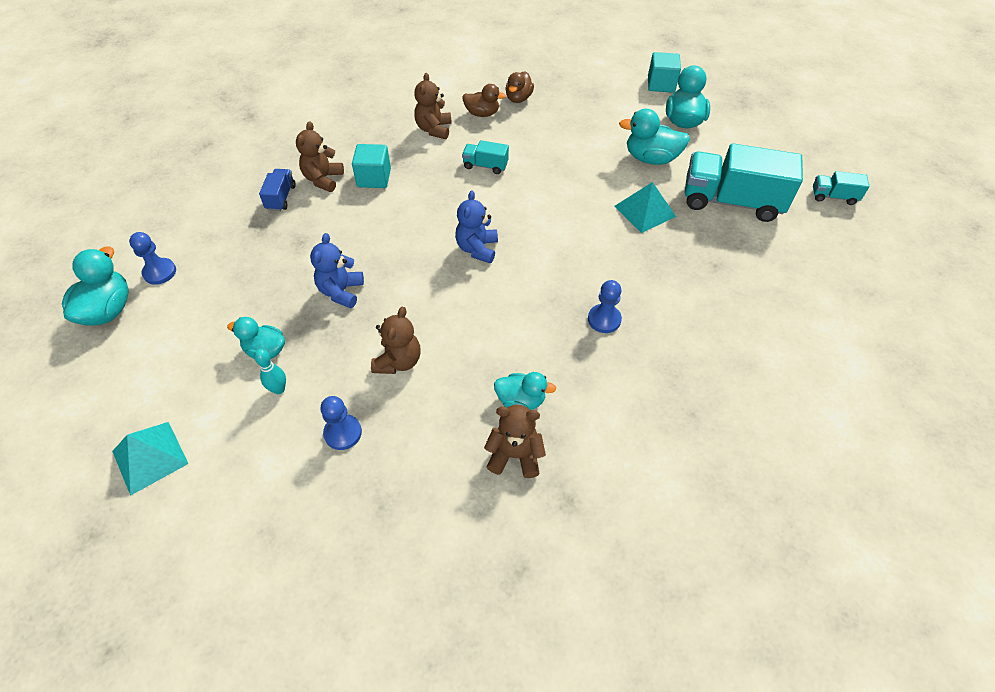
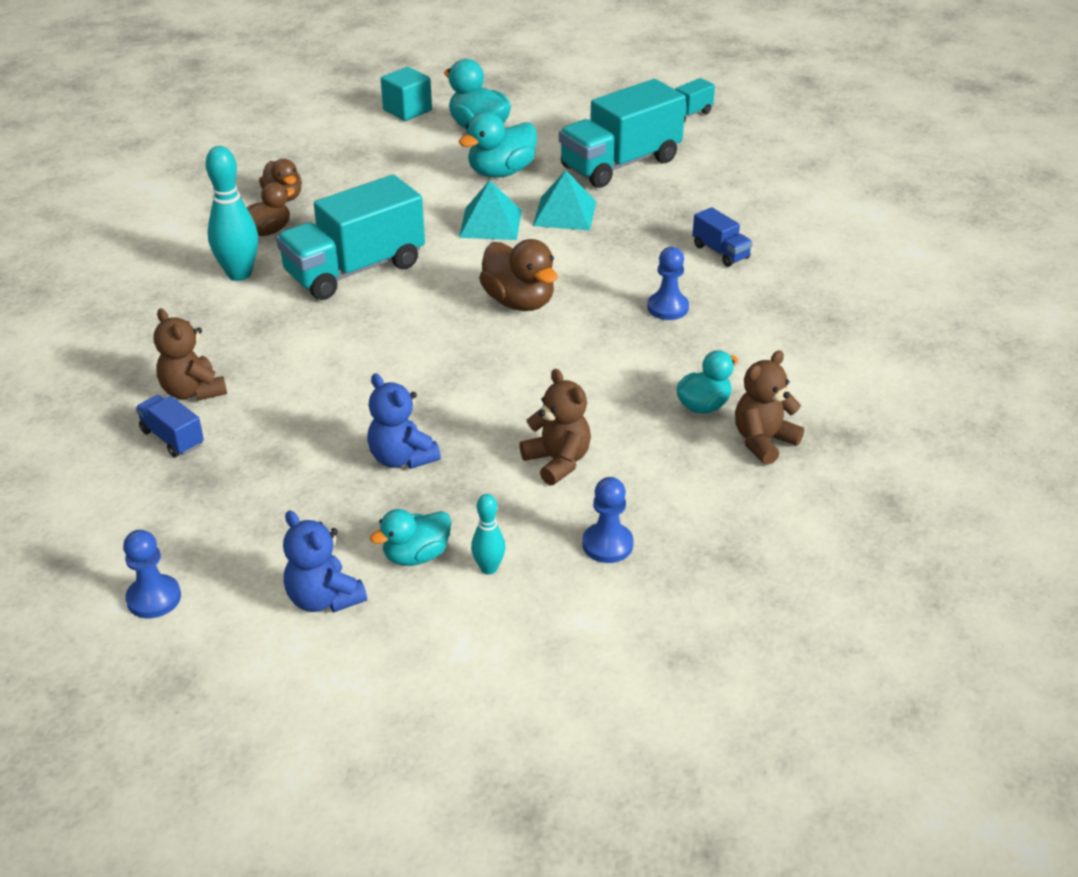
camera: 50 degrees left, 15 degrees down
turquoise duck [62,246,129,326] -> none
turquoise pyramid [112,422,188,496] -> turquoise pyramid moved to [459,180,522,240]
turquoise cube [352,144,391,188] -> none
brown teddy bear [414,73,452,139] -> turquoise bowling pin [206,146,258,281]
blue teddy bear [455,190,498,263] -> blue teddy bear moved to [283,511,367,612]
turquoise truck [462,140,509,174] -> turquoise truck [276,175,425,300], size x2.18
none -> brown duck [479,239,557,311]
none -> blue truck [692,207,753,267]

